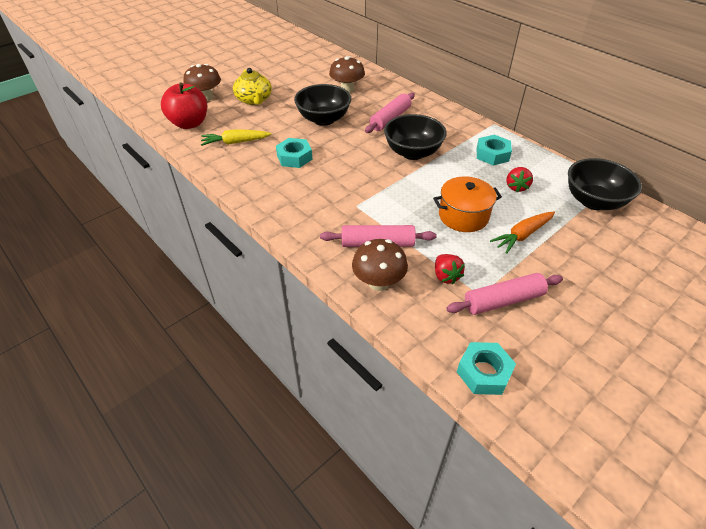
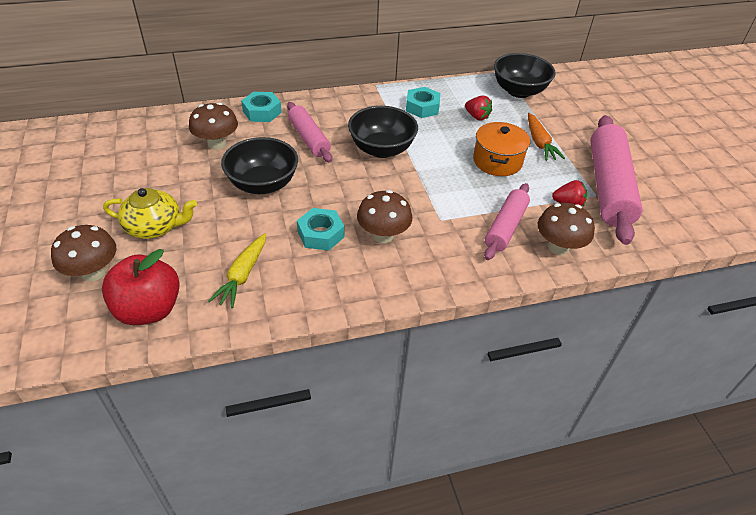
camera: 65 degrees left, 0 degrees up
pink rolling pin [446,273,563,315] -> pink rolling pin [590,115,642,245], size x1.73
turquoise nut [457,342,516,395] -> turquoise nut moved to [241,92,282,122]
none -> brown mushroom [357,190,413,243]

